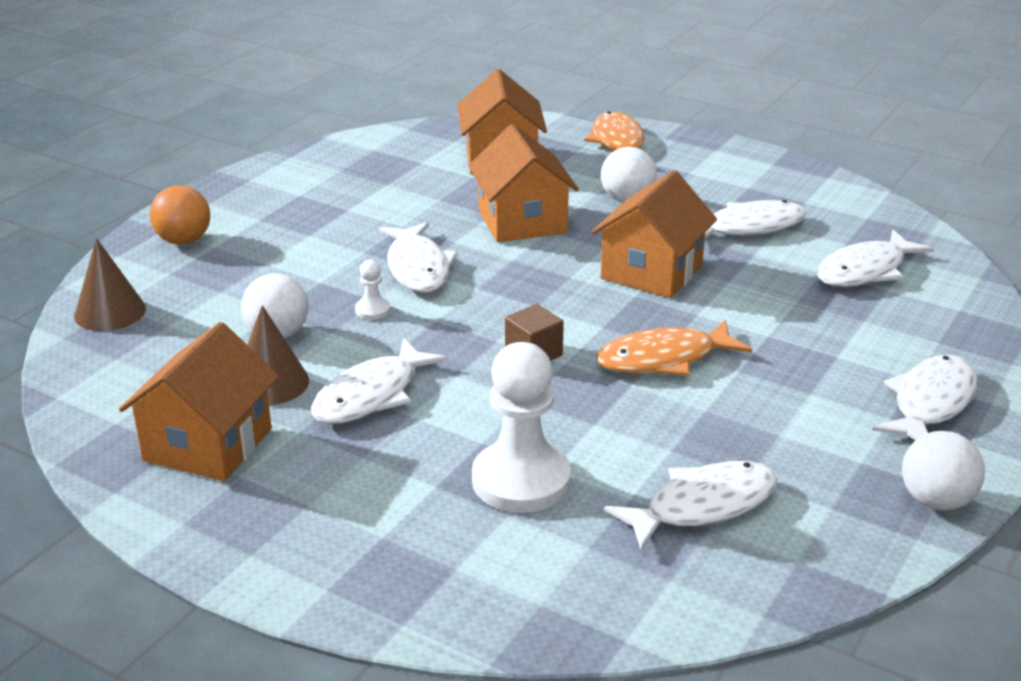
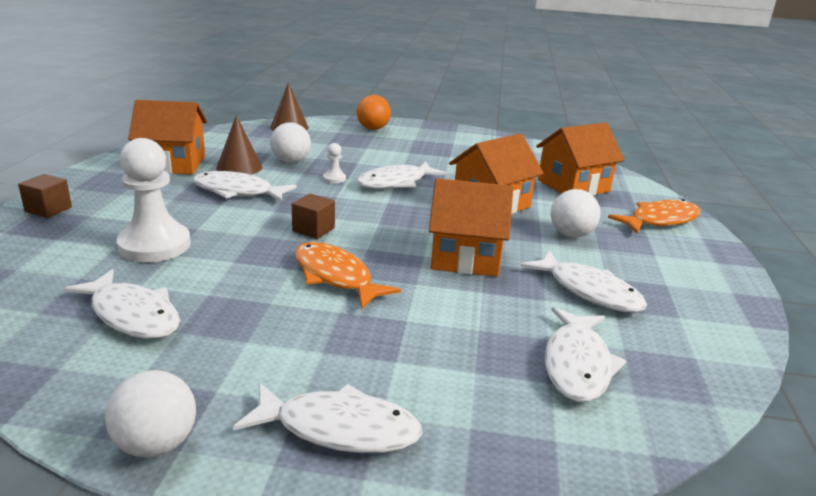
camera: 65 degrees right, 5 degrees down
white fish [817,230,934,287] -> white fish turned 105 degrees counterclockwise [545,307,626,402]
none -> brown cube [18,174,72,218]

